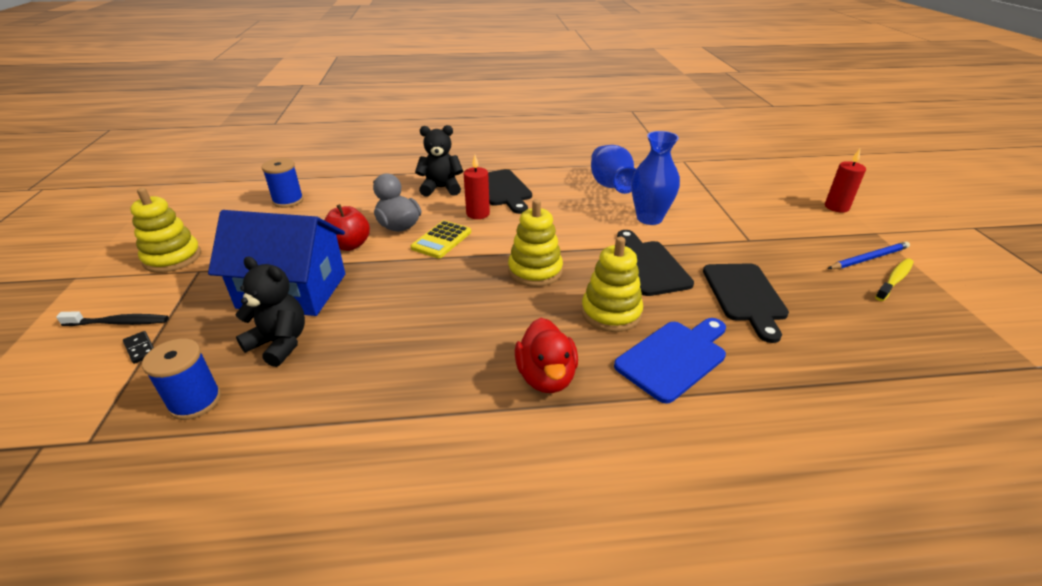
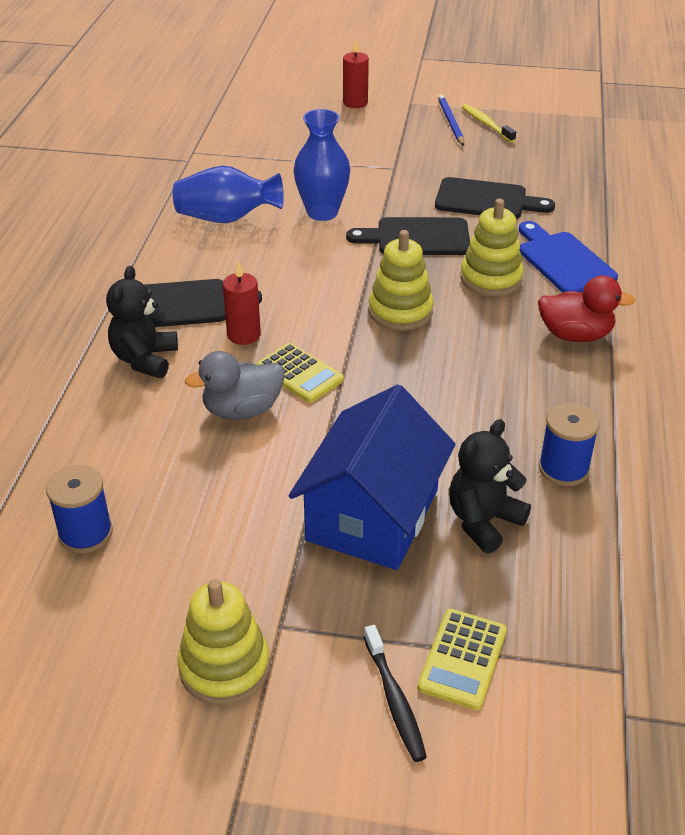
camera: 75 degrees left, 5 degrees up
black toothbrush [56,311,169,326] -> black toothbrush turned 150 degrees clockwise [364,625,427,762]
black domino [123,331,154,364] -> yellow calculator [418,609,507,710]
blue spool [142,339,221,420] -> blue spool moved to [538,403,600,486]
red apple [325,204,370,251] -> none

